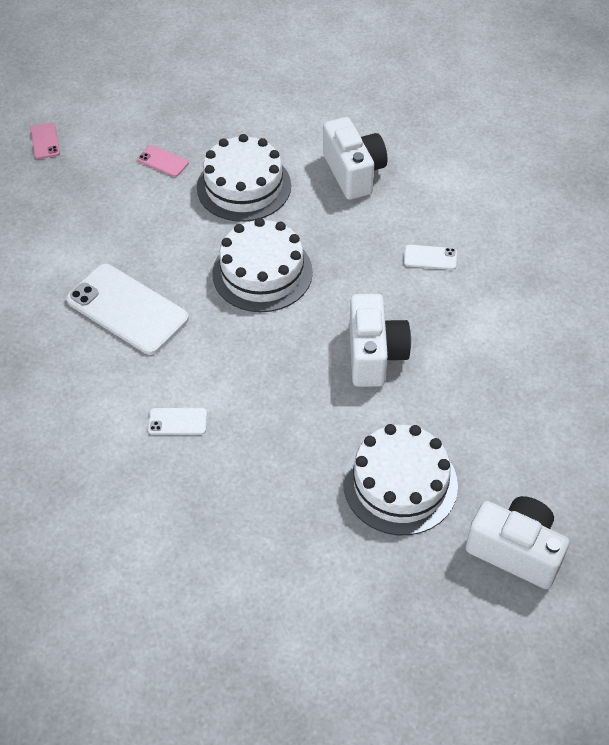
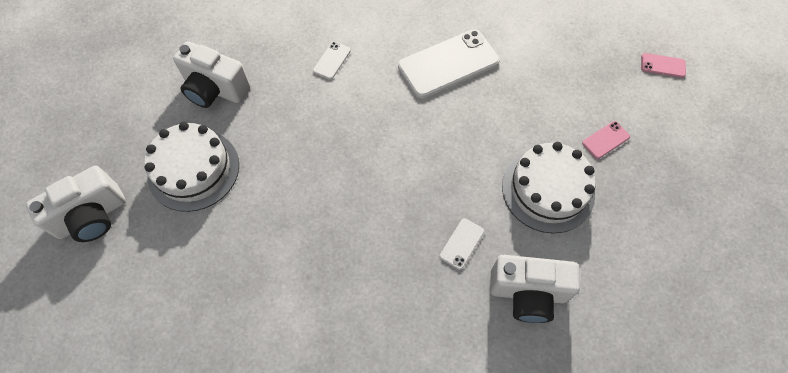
camera: 115 degrees right, 10 degrees up
white cake [212,218,313,312] -> none
white camera [349,294,411,387] -> white camera moved to [173,41,250,108]
white phone [404,245,457,270] -> white phone moved to [440,218,484,270]

